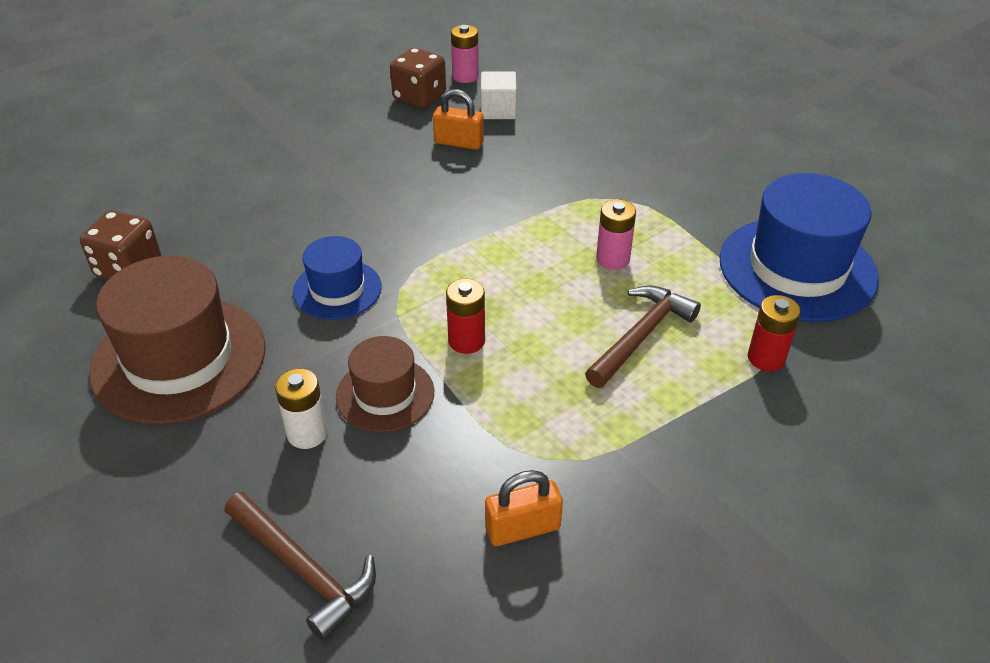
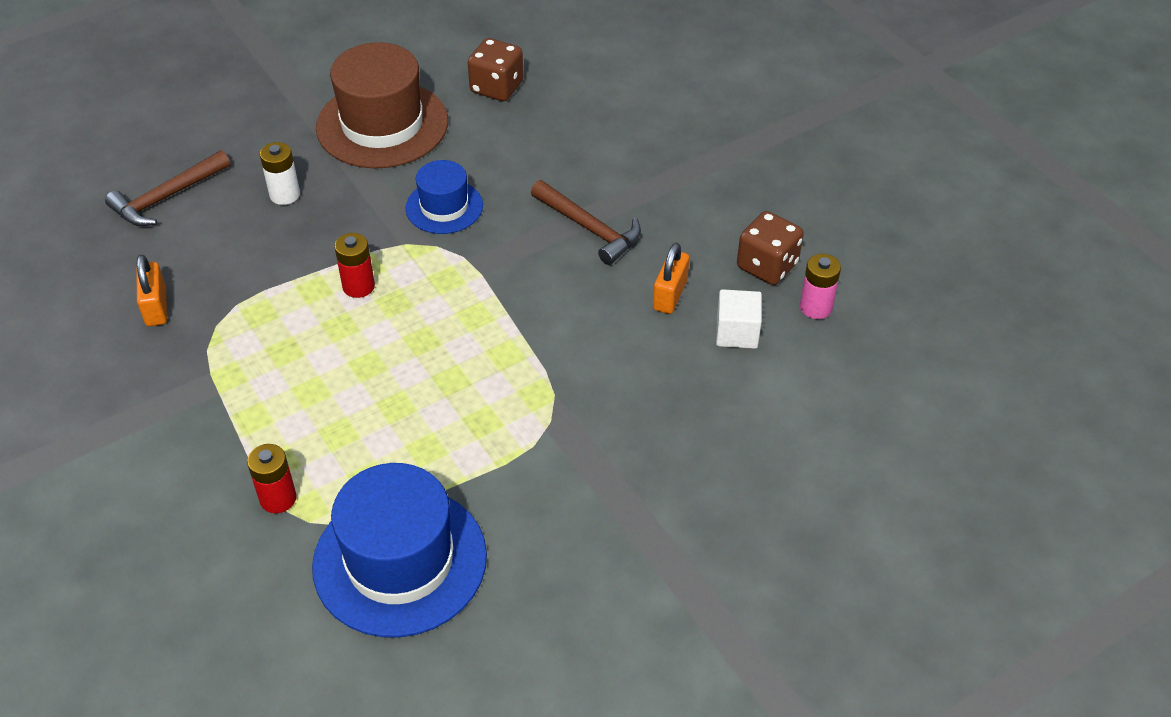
camera: 95 degrees right, 5 degrees up
brown hat [336,336,434,432] -> none
brown hammer [585,285,701,388] -> brown hammer moved to [531,180,641,265]
pink battery [596,199,636,270] -> none

